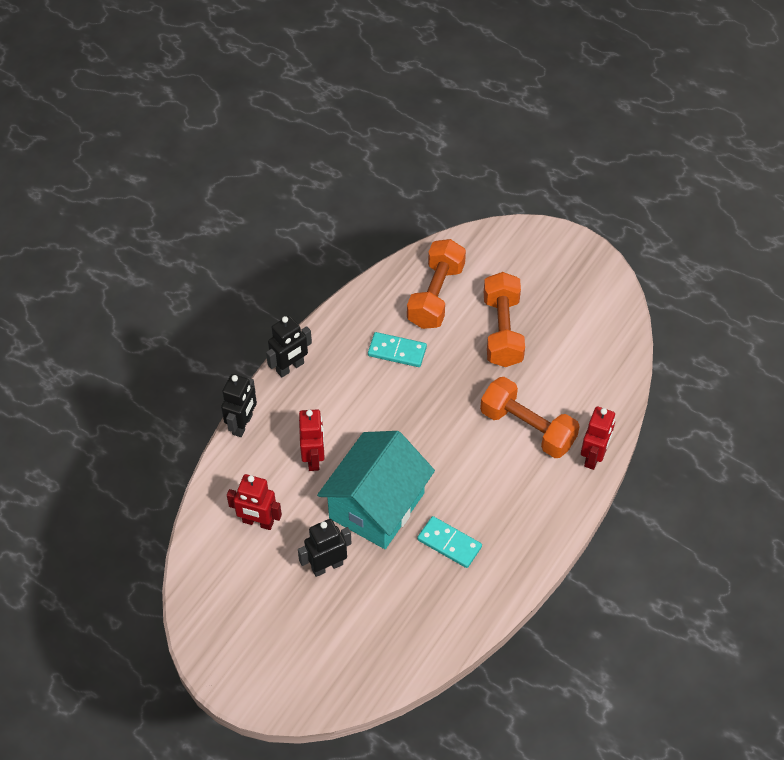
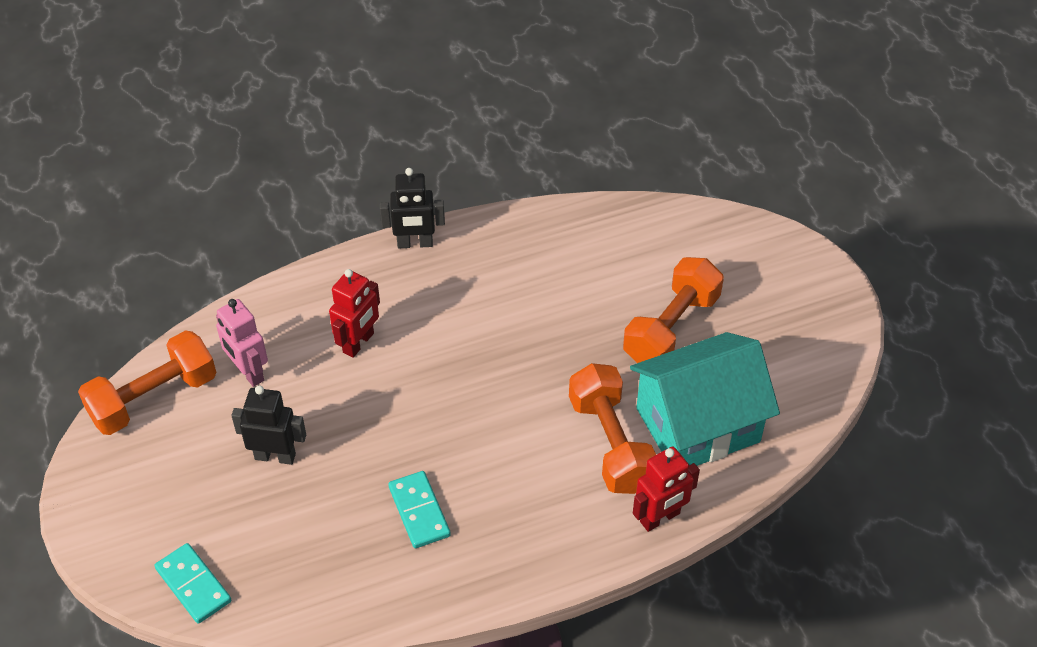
camera: 35 degrees right, 5 degrees down
black robot [221,374,257,437] -> none
red robot [227,474,282,530] -> pink robot [216,299,268,387]
turquoise house [317,431,435,549] -> turquoise house moved to [630,332,780,466]
turquoise domino [368,332,427,367] -> turquoise domino moved to [155,543,231,624]
orange dumbbell [407,239,466,329] -> orange dumbbell moved to [78,330,217,435]

